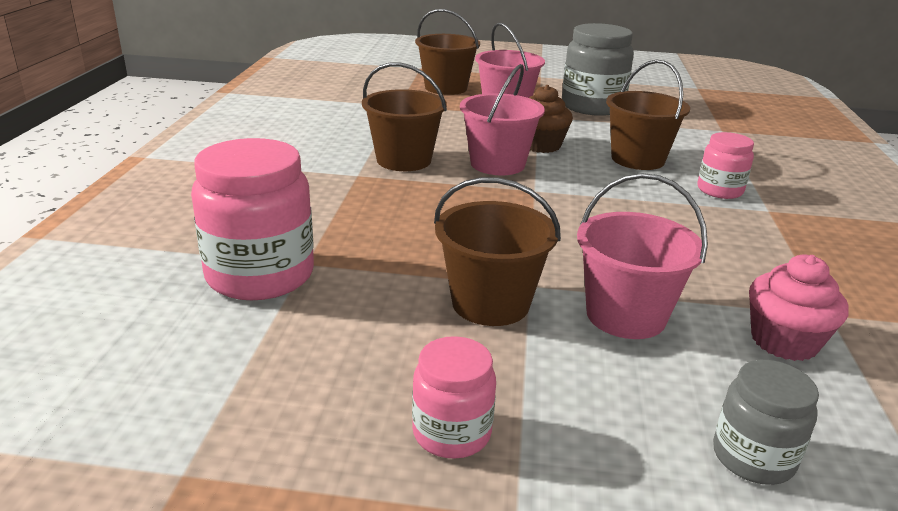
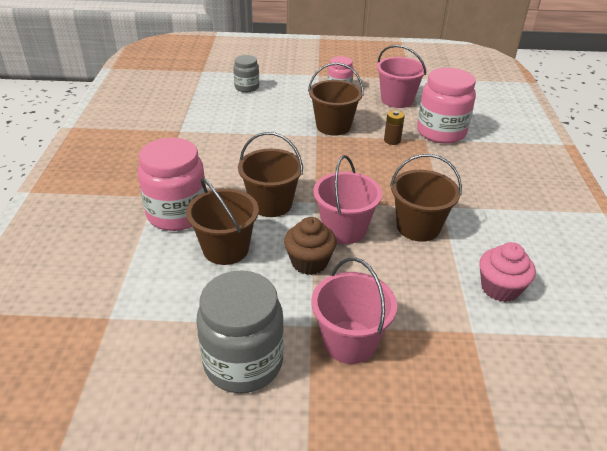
camera: 175 degrees right, 10 degrees up
brown bucket [415,9,480,95] -> brown bucket moved to [238,132,303,217]
pink bucket [577,173,708,339] -> pink bucket moved to [377,45,427,108]
pink jar [697,132,754,199] -> pink jar [138,138,206,231], size x1.80
pink cupcake [749,255,849,361] -> pink cupcake moved to [479,242,536,302]
none -> brown battery [384,110,405,145]

